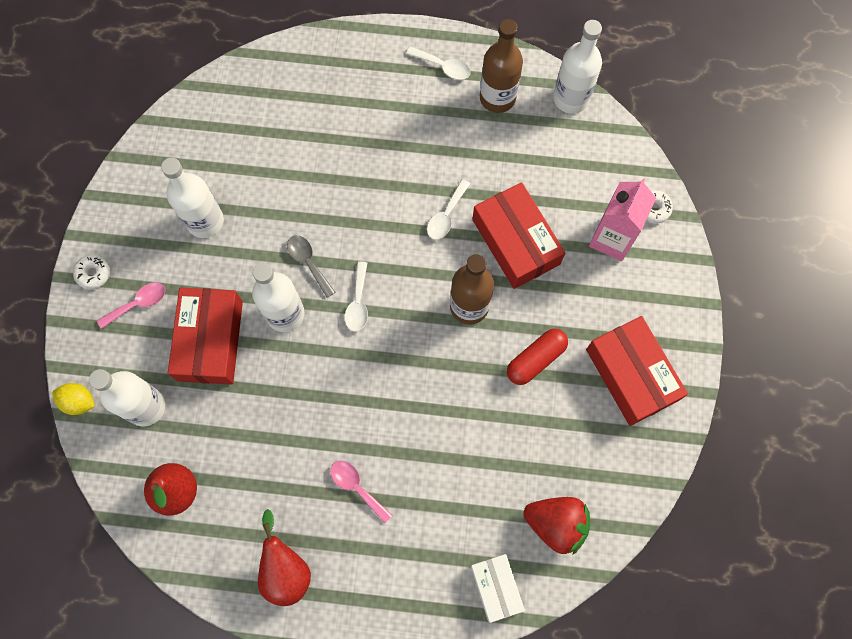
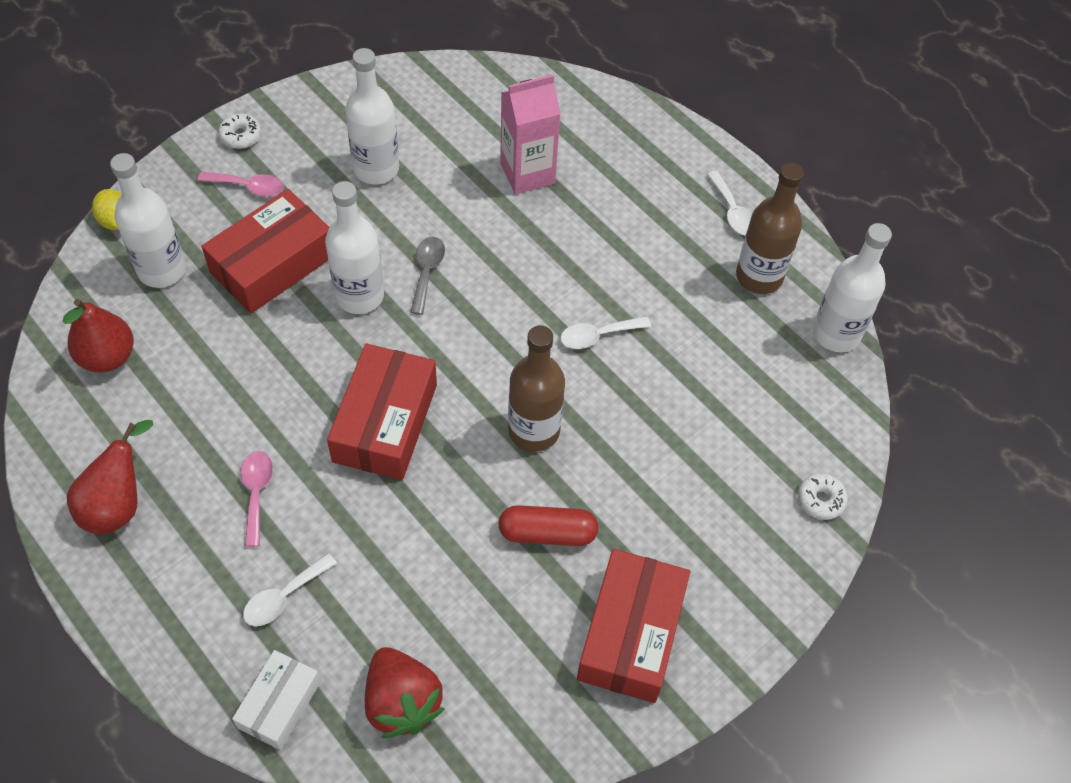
camera: 40 degrees right, 15 degrees down
white spoon [345,261,368,332] -> white spoon moved to [243,553,337,626]
red box [472,182,565,289] -> red box moved to [327,343,437,480]
pink carton [589,179,656,261] -> pink carton moved to [500,74,561,194]

